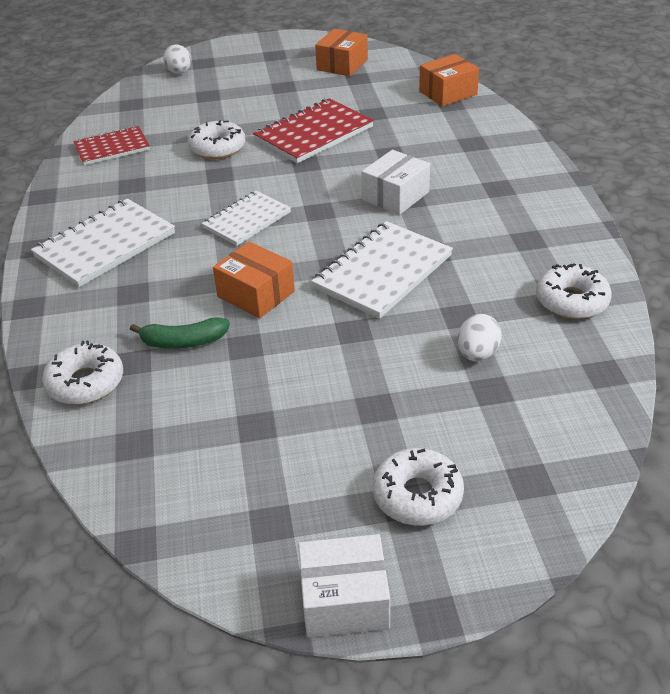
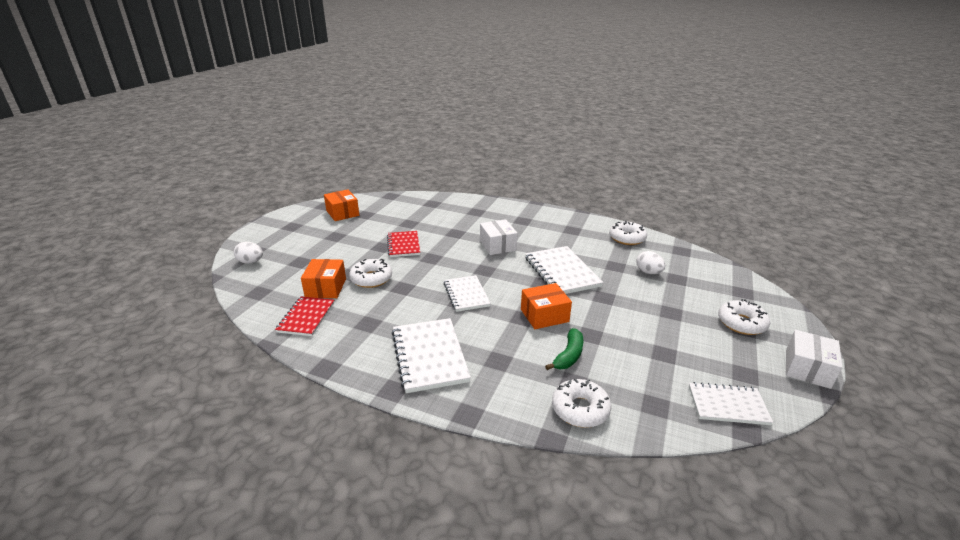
camera: 60 degrees left, 10 degrees down
red notebook [253,98,374,163] -> red notebook [387,231,420,257], size x0.66
orange box [419,54,479,106] -> orange box moved to [301,259,346,298]
none -> white notebook [689,382,773,425]

